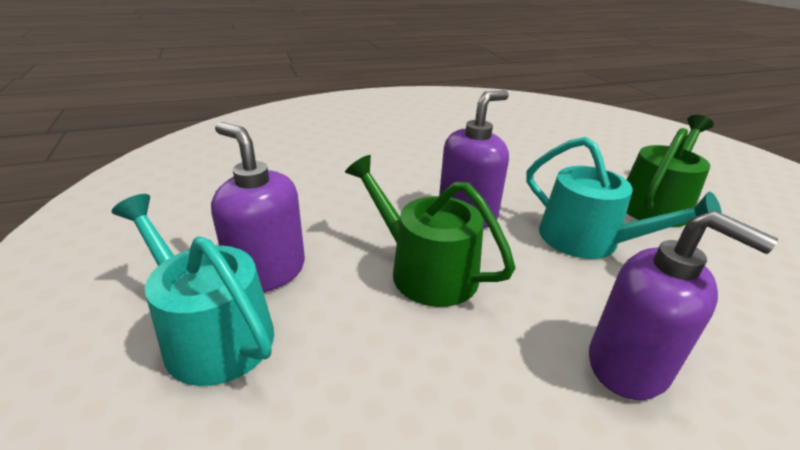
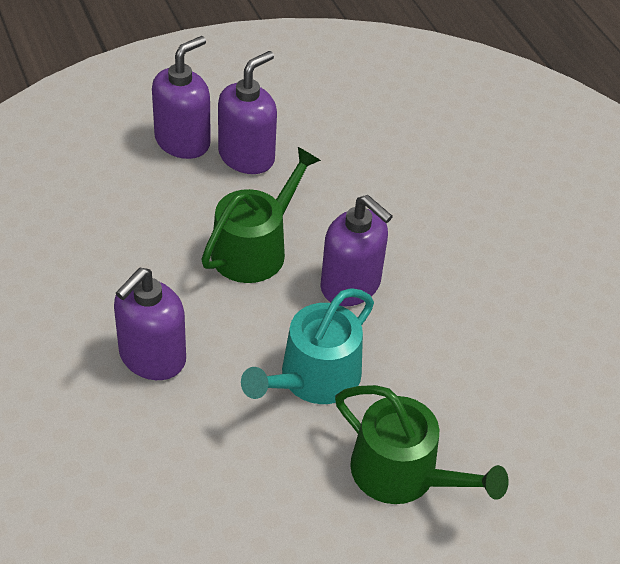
camera: 85 degrees right, 15 degrees up
turquoise watering can [111,194,274,386] -> purple soap dispenser [152,36,211,159]

